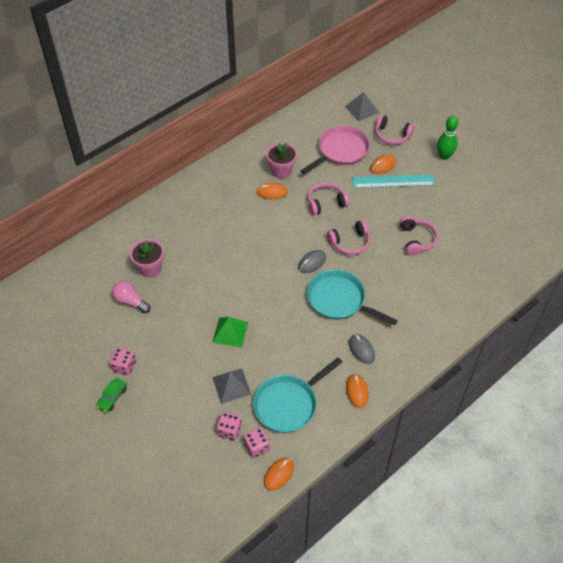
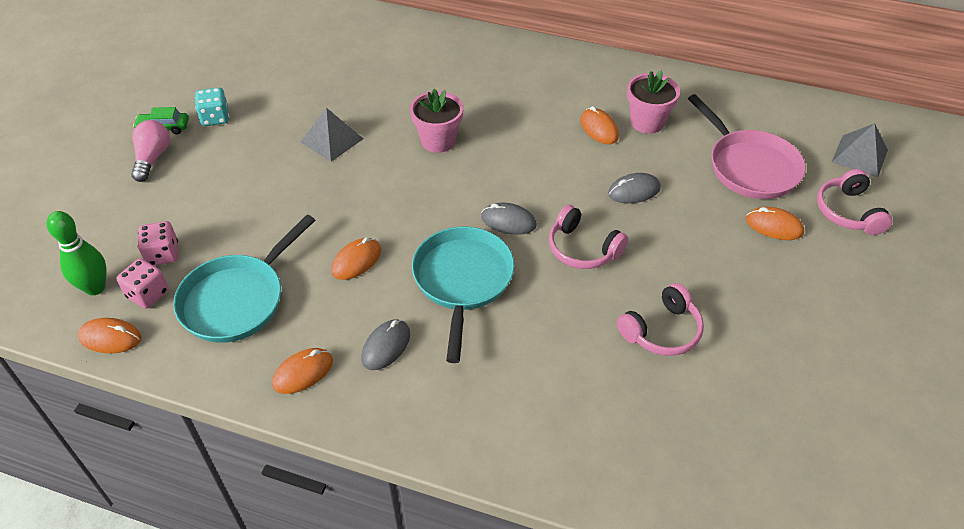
camera: 60 degrees right, 5 degrees down
pink dice [110,347,136,375] -> turquoise dice [195,87,229,126]
pink light bulb [112,281,150,313] -> pink light bulb moved to [131,120,170,182]
pink flower pot [130,239,164,278] -> pink flower pot moved to [410,89,463,153]
green pyramid [212,317,248,347] -> none
grey pyramid [212,369,252,404] -> grey pyramid moved to [301,108,364,162]
turquoise pan [253,357,342,433] -> turquoise pan turned 75 degrees counterclockwise [173,215,315,343]
pink pan [300,125,370,174] -> pink pan turned 45 degrees clockwise [688,94,806,199]
pink headphones [308,183,349,215] -> grey mouse [608,173,661,203]
turquoise ruler [352,174,435,188] -> none
green bowling pin [437,116,458,160] -> green bowling pin moved to [47,211,107,295]
none -> orange mouse [331,237,381,280]

